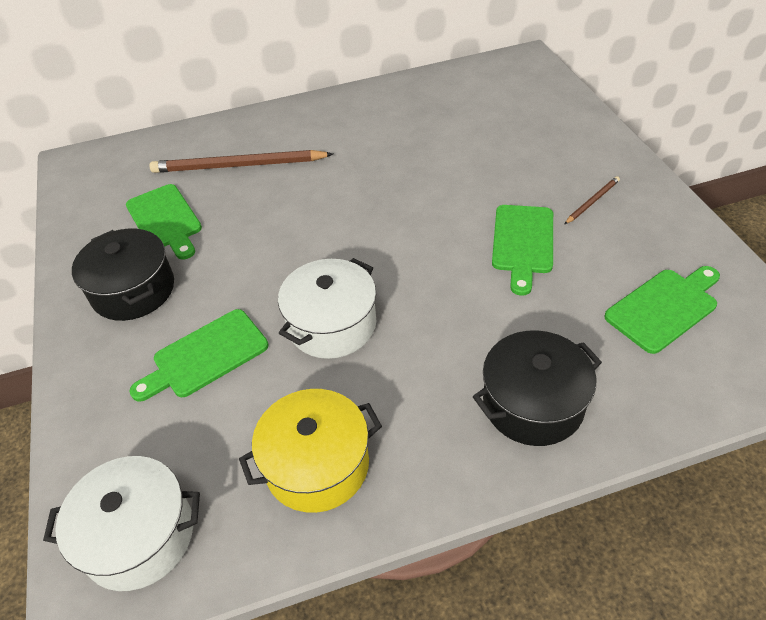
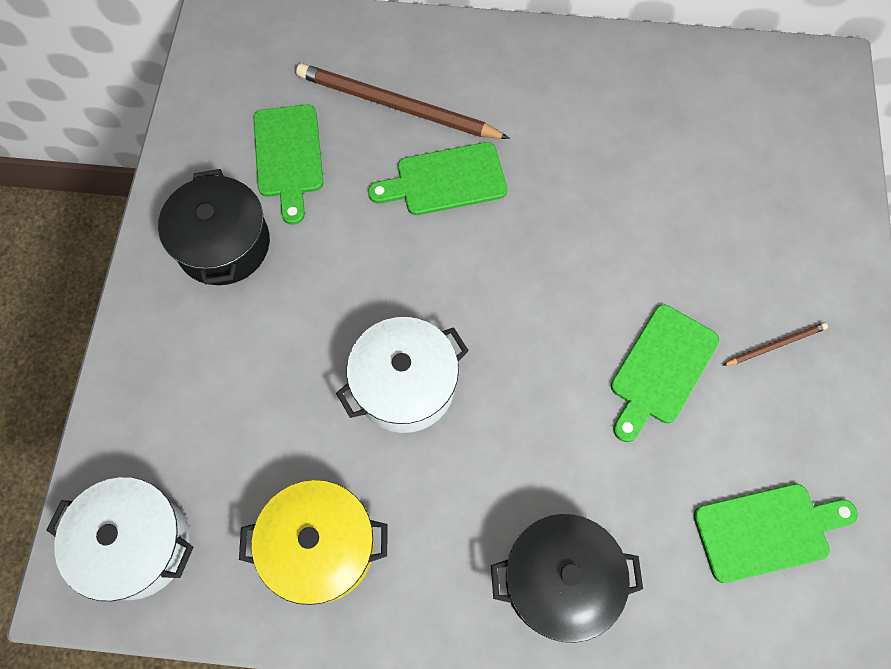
camera: 20 degrees right, 20 degrees up
green cutting board [129,309,268,402] -> green cutting board moved to [368,142,507,215]

